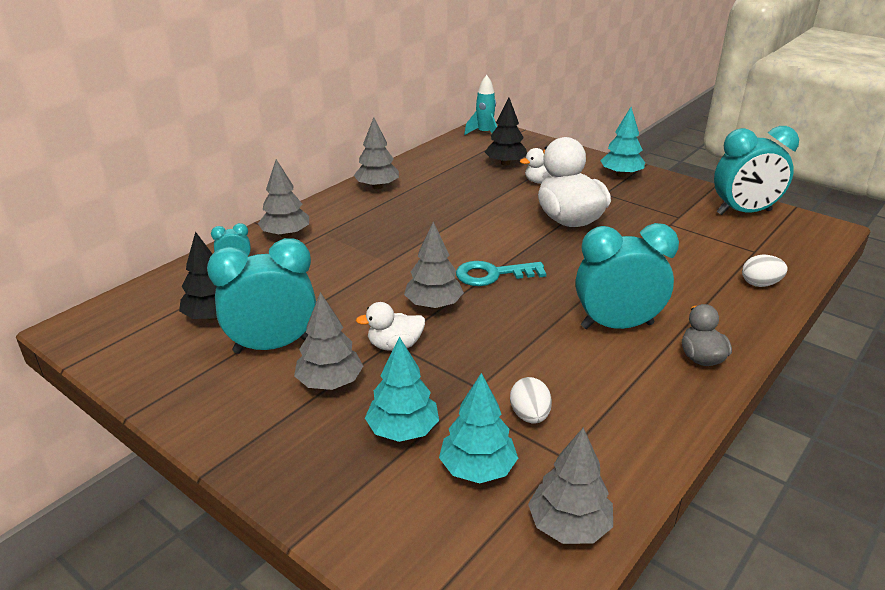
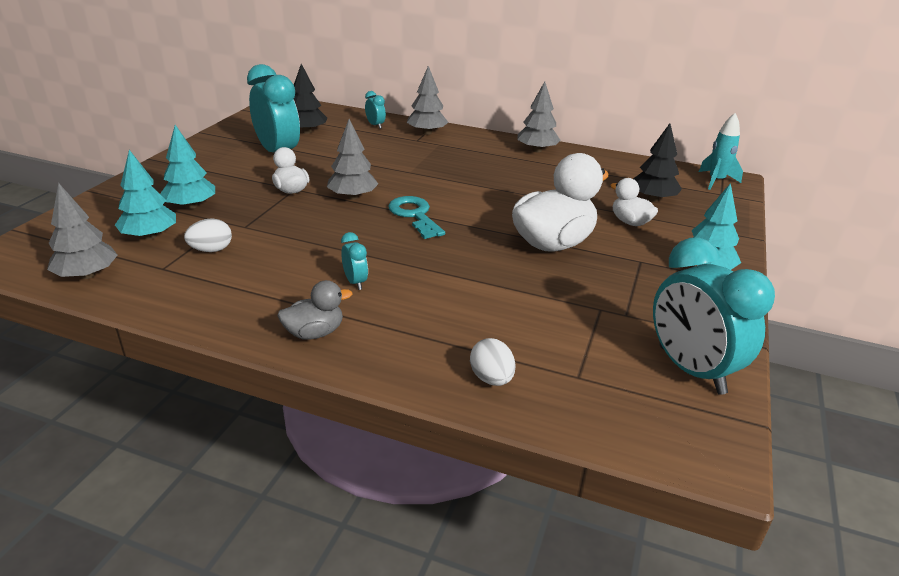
camera: 70 degrees right, 0 degrees up
grey tree [294,292,363,390] -> none
turquoise clock [576,223,679,329] -> turquoise clock [341,232,368,290], size x0.44

